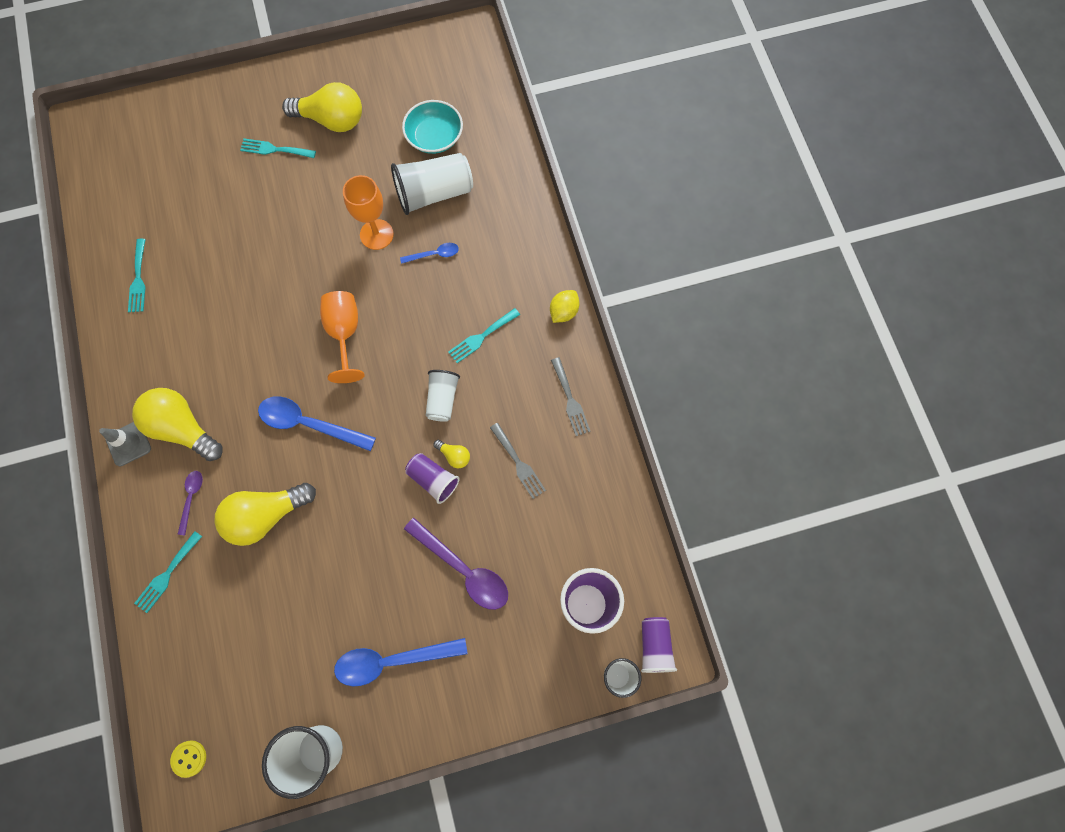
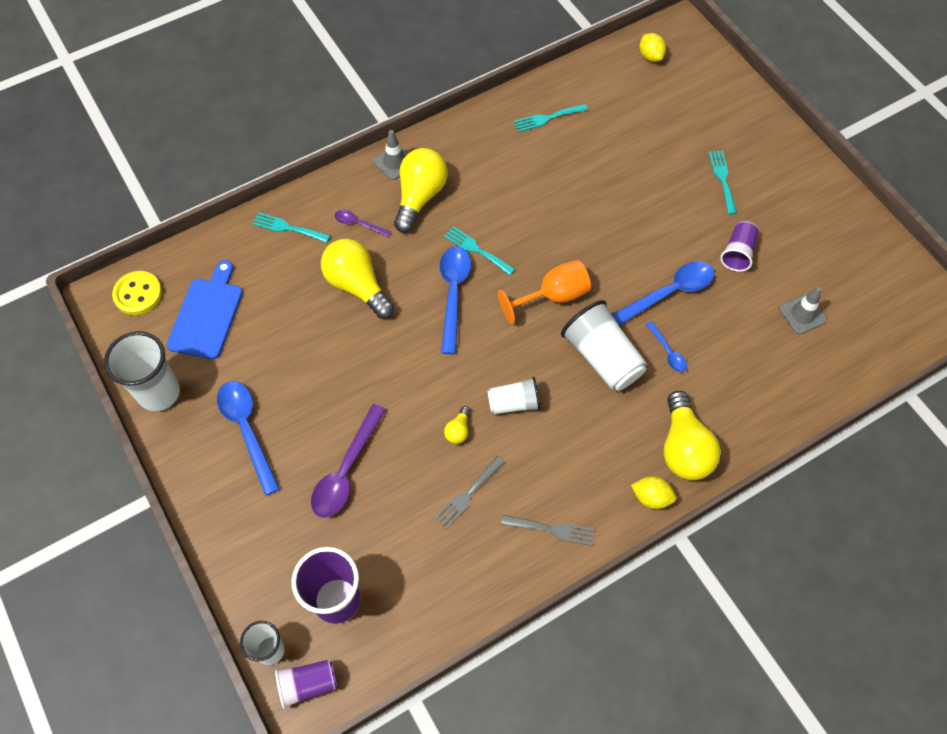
camera: 75 degrees right, 10 degrees down
yellow button [170,740,206,778] -> yellow button [112,271,162,315], size x1.60
purple spoon [178,471,203,535] -> purple spoon turned 150 degrees counterclockwise [335,210,391,237]
yellow light bulb [282,82,362,132] -> yellow light bulb moved to [664,391,721,480]
orange goblet [343,175,394,250] -> blue spoon [612,261,714,325]
white cup [391,153,473,215] -> white cup moved to [561,300,647,391]
turquoise bowl [402,100,463,154] -> grey traffic cone [779,287,827,335]
purple cup [405,453,460,504] -> purple cup moved to [720,221,759,272]
turquoise fork [448,308,520,363] -> turquoise fork moved to [444,226,515,275]
grey fork [551,357,591,436] -> grey fork turned 135 degrees counterclockwise [501,515,595,546]
none -> blue cutting board [167,260,243,359]
none -> yellow lemon [639,33,666,62]

